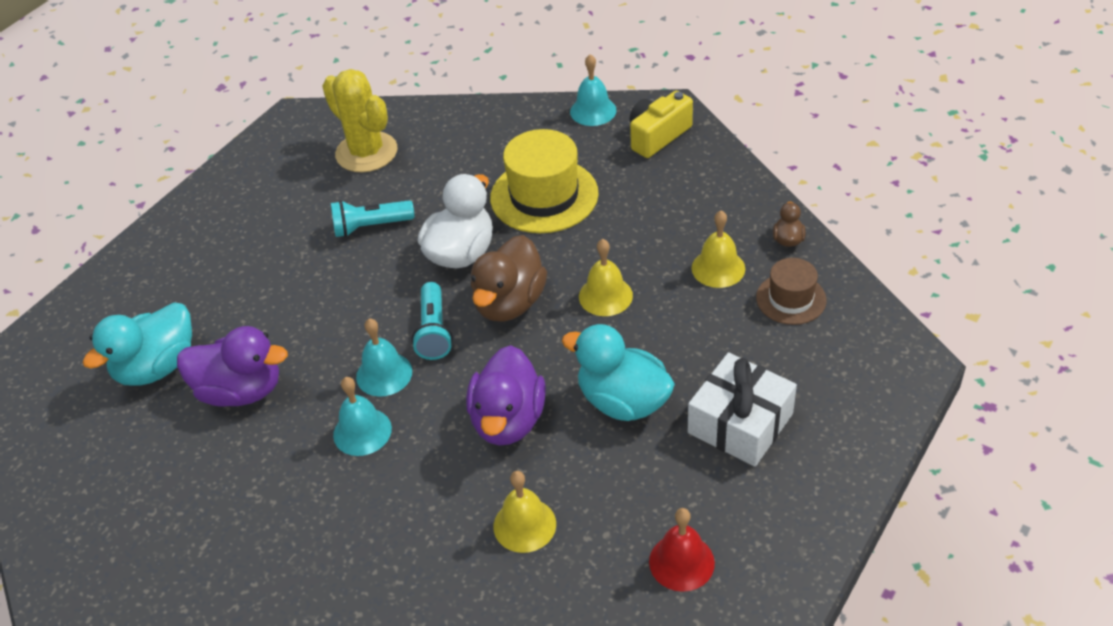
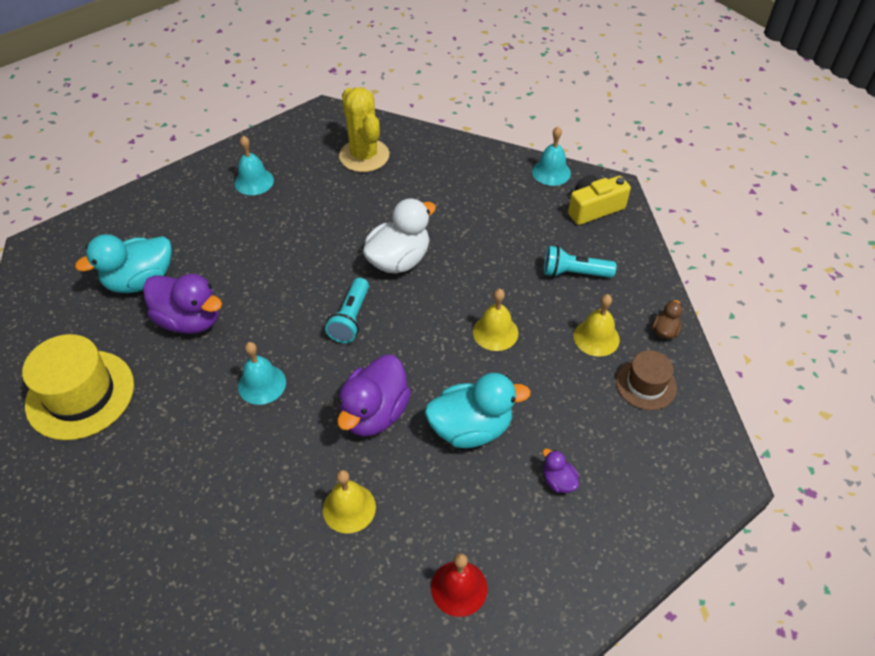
camera: 15 degrees right, 5 degrees up
turquoise flashlight [331,200,414,237] -> turquoise flashlight moved to [544,246,616,278]
turquoise bell [356,318,412,397] -> turquoise bell moved to [235,136,274,195]
brown duck [471,235,547,322] -> none
yellow hat [490,129,599,233] -> yellow hat moved to [22,334,134,440]
turquoise duck [562,324,675,421] -> turquoise duck turned 120 degrees clockwise [425,373,531,448]
white gift [688,352,797,467] -> purple duck [542,448,579,493]

